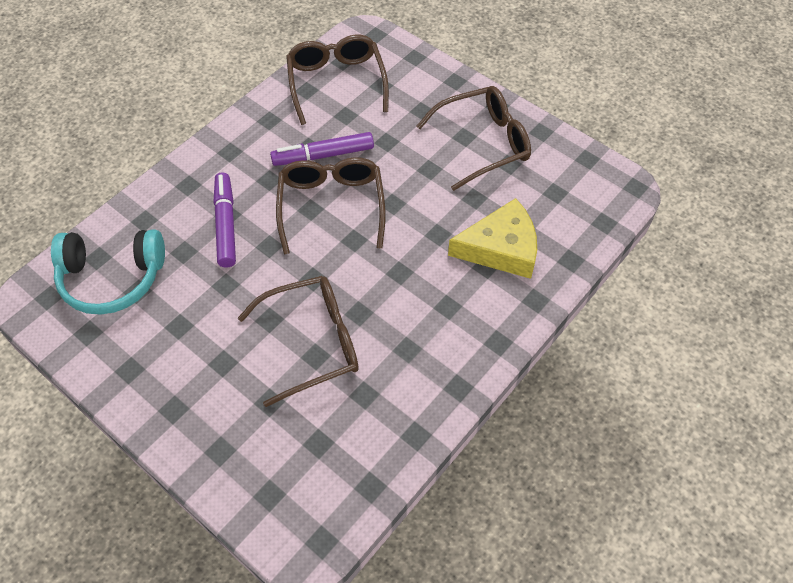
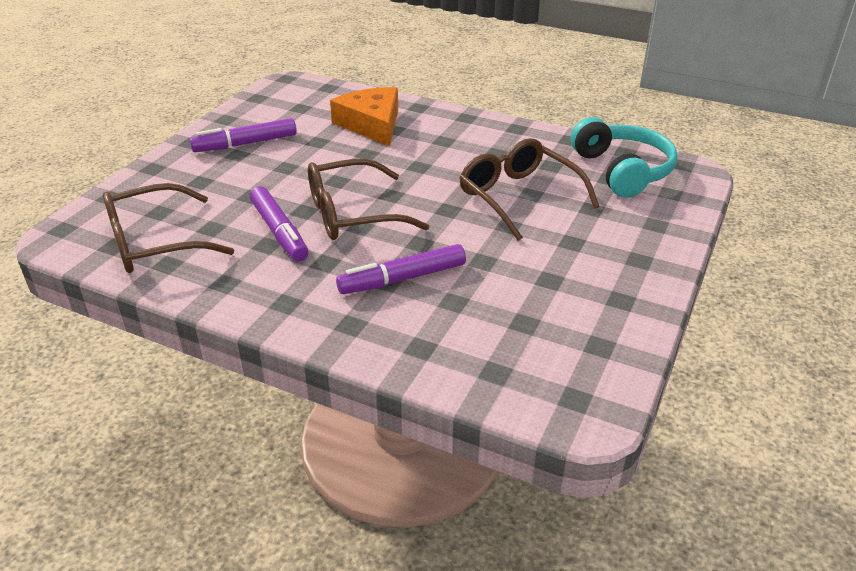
camera: 105 degrees left, 20 degrees down
turquoise headphones [51,229,165,315] -> turquoise headphones moved to [571,117,678,198]
brown glasses [417,86,531,191] -> purple marker [190,118,297,152]
yellow cheese [448,198,537,279] -> orange cheese [330,87,398,146]

